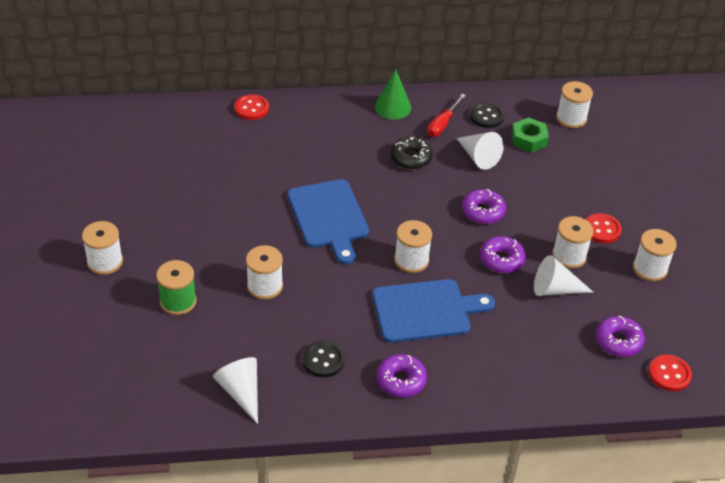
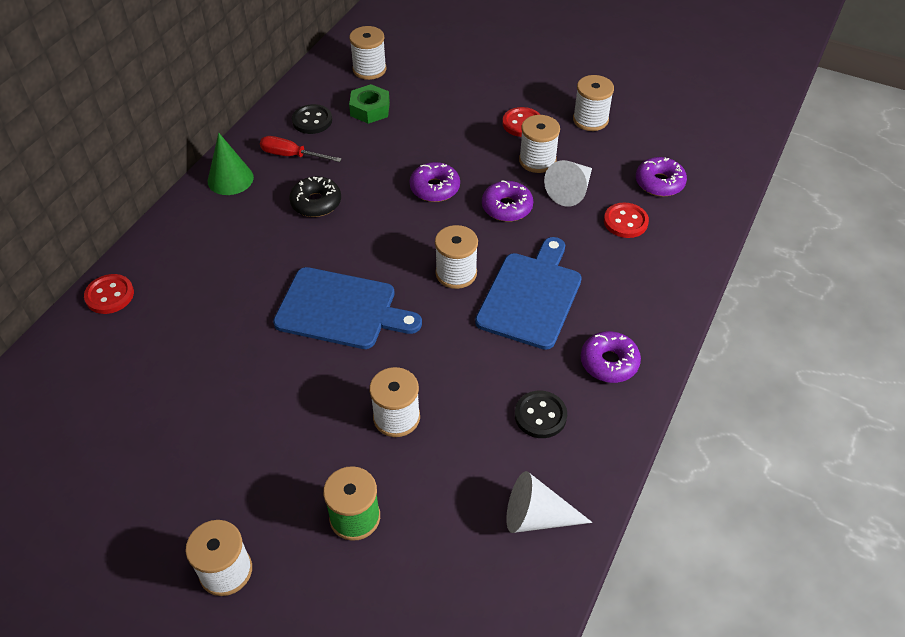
camera: 55 degrees left, 5 degrees up
red screwdriver [427,94,466,137] -> red screwdriver turned 135 degrees clockwise [260,136,342,162]
white cone [456,132,504,170] -> none
red button [649,355,692,391] -> red button moved to [604,202,649,238]

